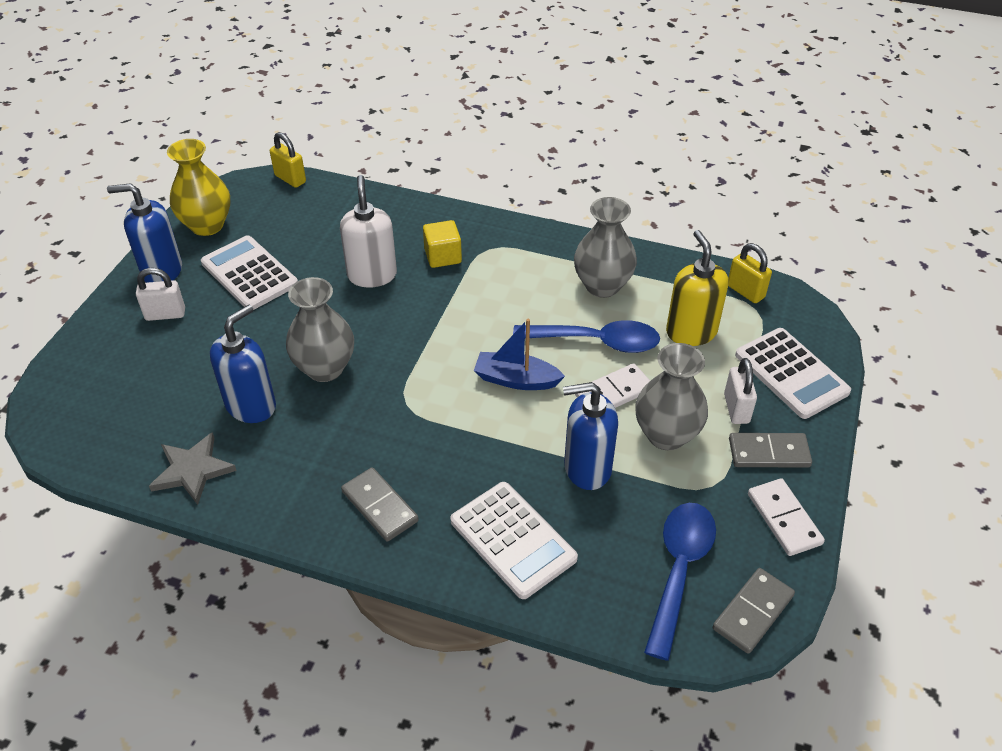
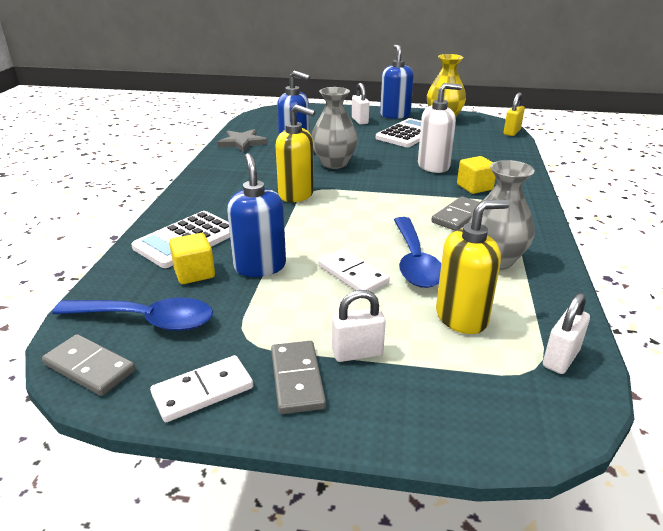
camera: 80 degrees right, 15 degrees down
grey domino [341,467,419,542] -> grey domino moved to [431,196,480,231]
blue boat [474,319,565,390] -> none
grey vase [635,343,708,450] -> none
yellow padlock [728,243,772,303] -> white padlock [543,293,590,374]
white calculator [735,328,851,419] -> none
none -> yellow cube [169,233,215,284]
none -> yellow soap dispenser [276,105,316,202]

